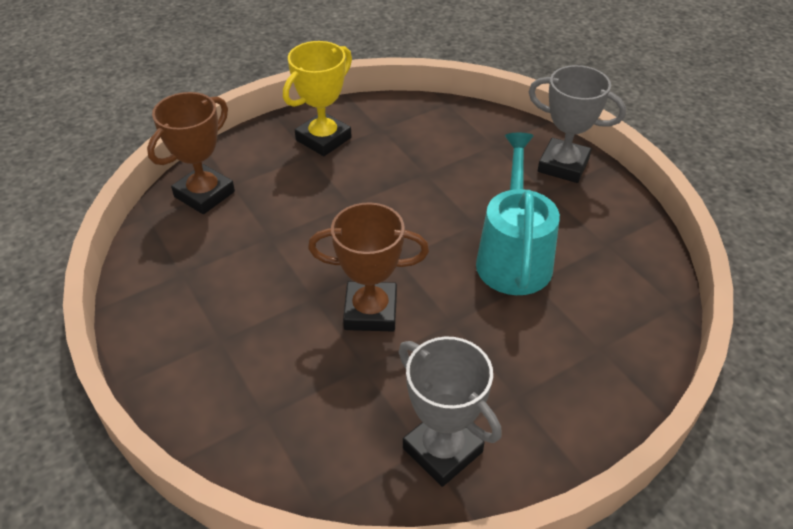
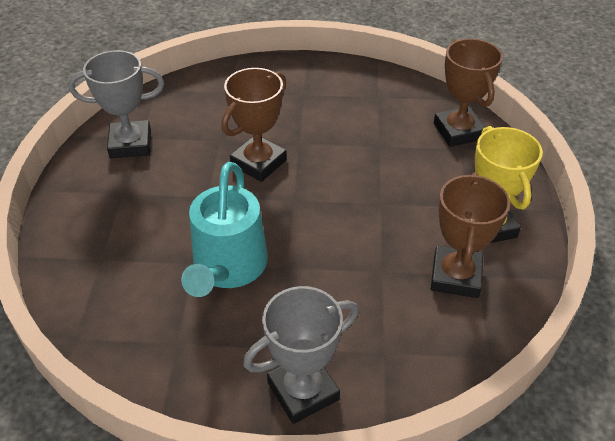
camera: 125 degrees right, 0 degrees up
turquoise watering can [476,133,560,295] -> turquoise watering can turned 60 degrees clockwise [181,162,268,297]
none -> brown trophy [431,172,510,298]

